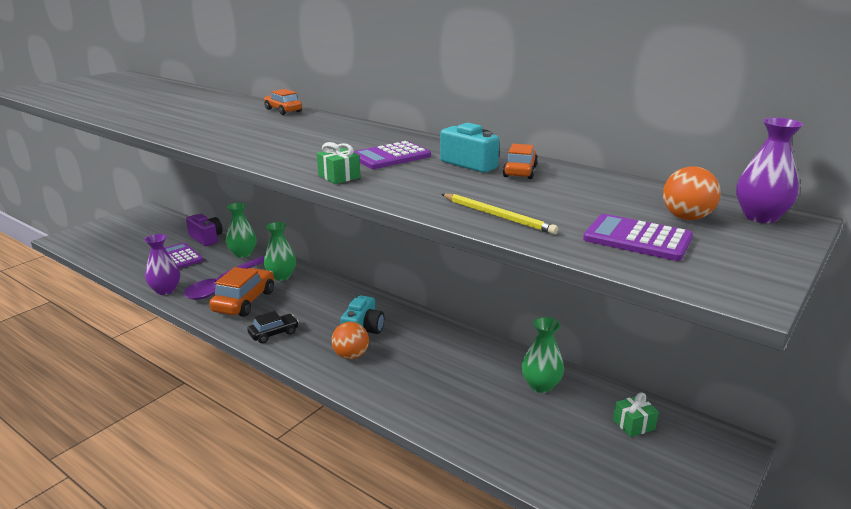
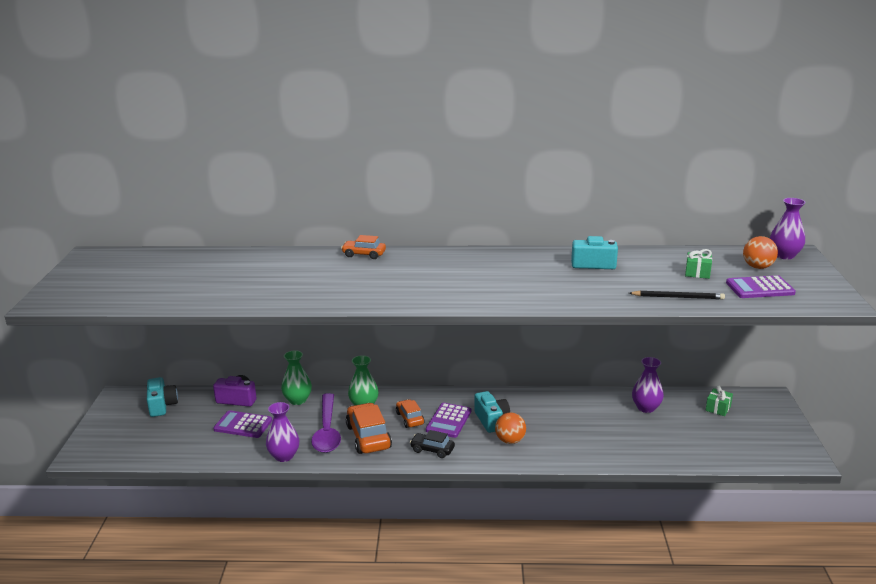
camera: 35 degrees left, 0 degrees up
black car [247,311,299,343] -> black car turned 90 degrees counterclockwise [410,430,455,458]
green gift [317,142,360,184] -> green gift moved to [685,249,712,279]
purple calculator [354,141,431,169] -> purple calculator moved to [426,403,471,438]
yellow pencil [442,194,558,235] -> black pencil [629,291,725,299]
orange car [503,144,538,179] -> orange car moved to [396,399,424,428]
green vase [522,317,564,393] -> purple vase [632,357,664,413]
none -> turquoise camera [147,377,178,417]

